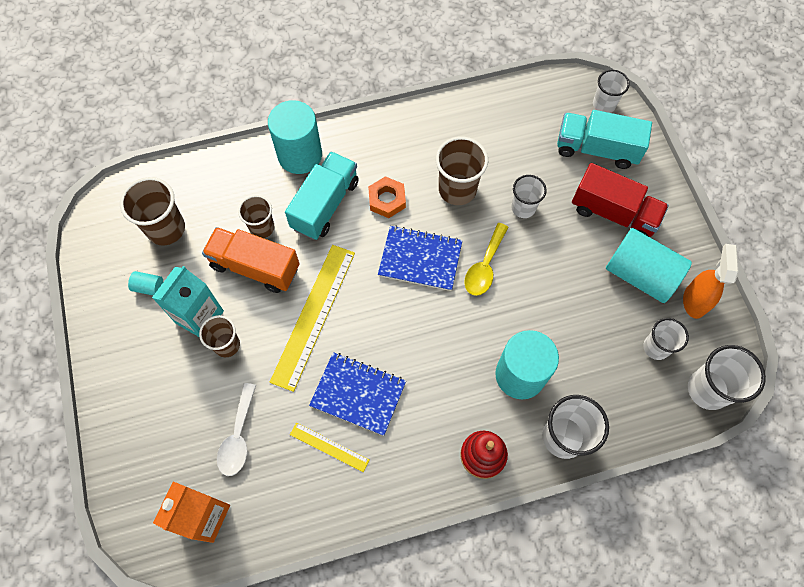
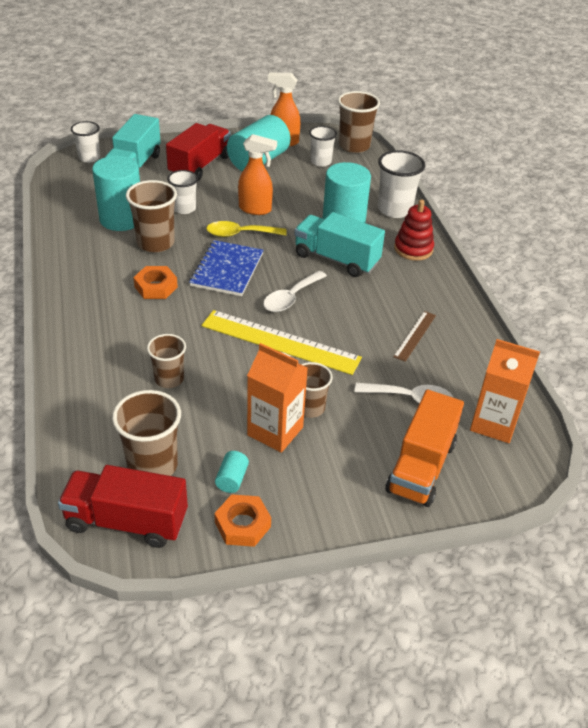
camera: 90 degrees left, 25 degrees down
turquoise carton [152,266,224,337] -> orange carton [247,343,308,453]
orange truck [202,227,300,293] -> orange truck moved to [385,389,464,507]
turquoise cylinder [268,100,322,174] -> turquoise cylinder moved to [92,156,140,231]
turquoise truck [285,151,359,240] -> turquoise truck moved to [294,212,385,277]
yellow ruler [290,423,369,472] -> brown ruler [393,311,436,362]
blue notebook [309,352,406,436] -> none
yellow spoon [464,223,508,296] -> yellow spoon turned 150 degrees clockwise [206,221,287,237]
white cup [688,345,766,410] -> brown cup [338,91,380,153]
none -> red truck [58,465,188,548]
none -> orange nut [214,494,271,547]
none -> orange spray bottle [238,134,277,215]
none -> white spoon [263,271,327,312]

